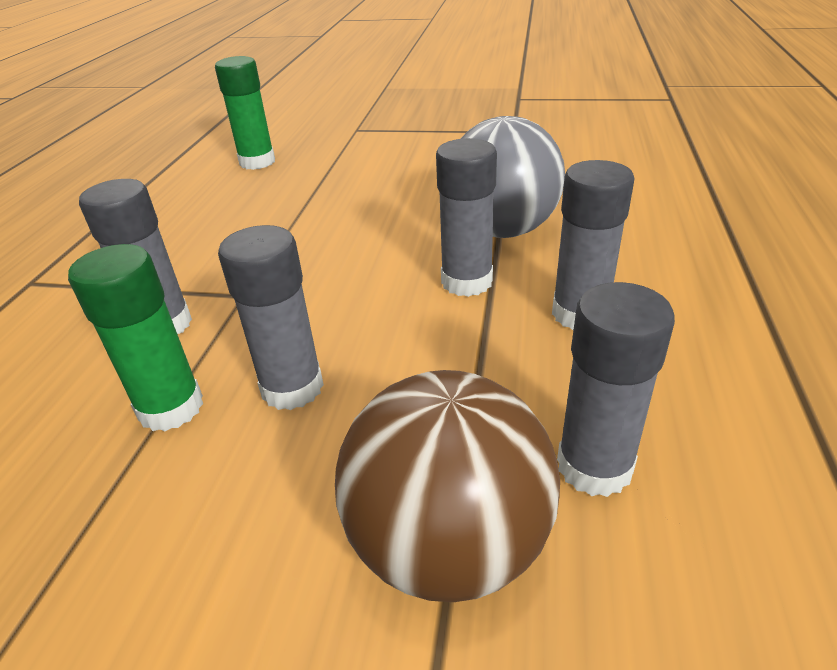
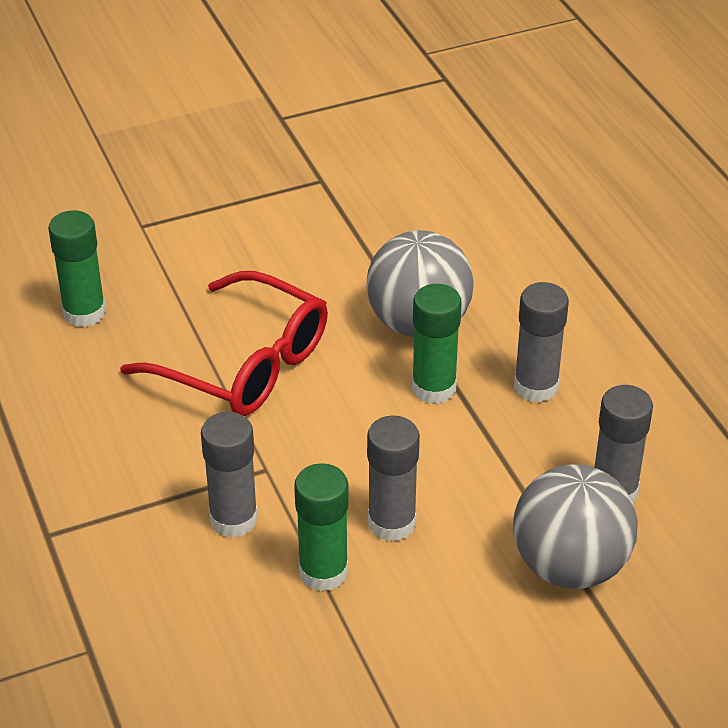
camera: 35 degrees left, 5 degrees up
brown ball [335,370,560,602] -> grey ball [513,465,638,589]
grey glue stick [436,138,497,297] -> green glue stick [412,284,462,404]
none -> red glasses [120,271,328,416]

